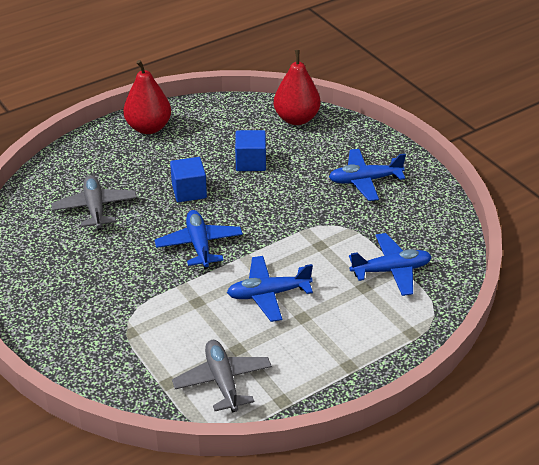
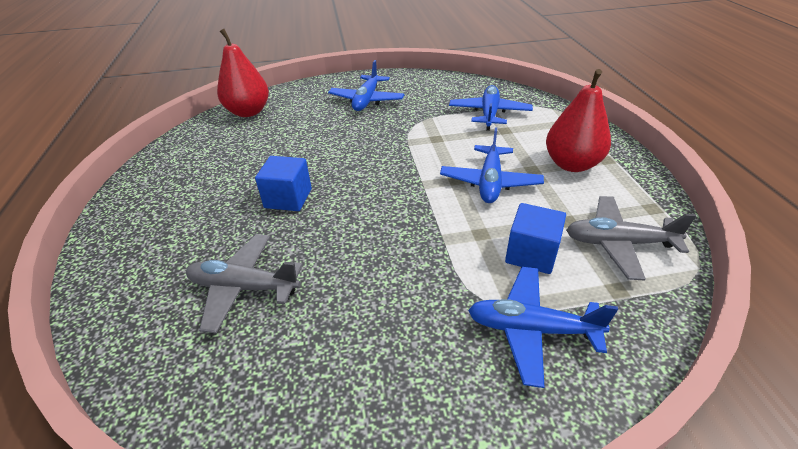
camera: 65 degrees left, 0 degrees up
red pear [123,60,171,134] -> red pear moved to [546,69,611,172]
blue plane [155,210,243,269] -> blue plane moved to [468,267,618,388]
blue cube [235,130,266,171] -> blue cube moved to [505,203,566,274]

